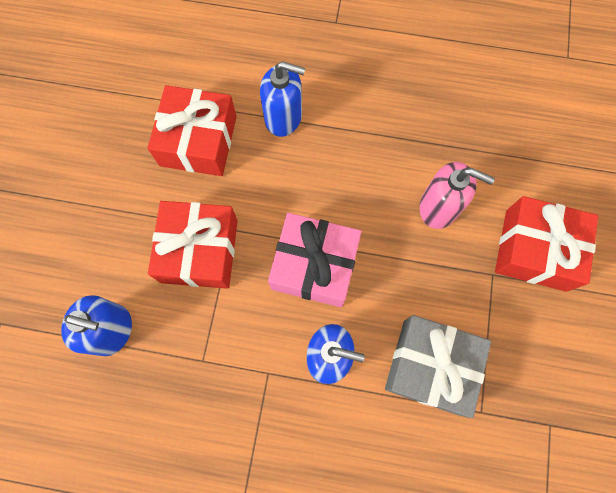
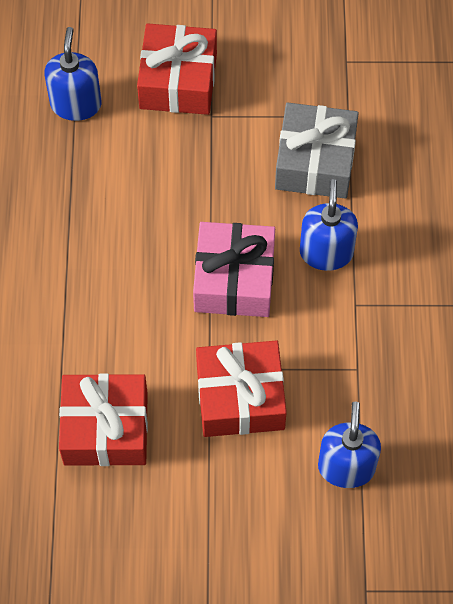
camera: 100 degrees left, 10 degrees down
blue soap dispenser [260,61,305,137] -> blue soap dispenser moved to [44,27,102,121]
pink soap dispenser [419,162,495,229] -> none

